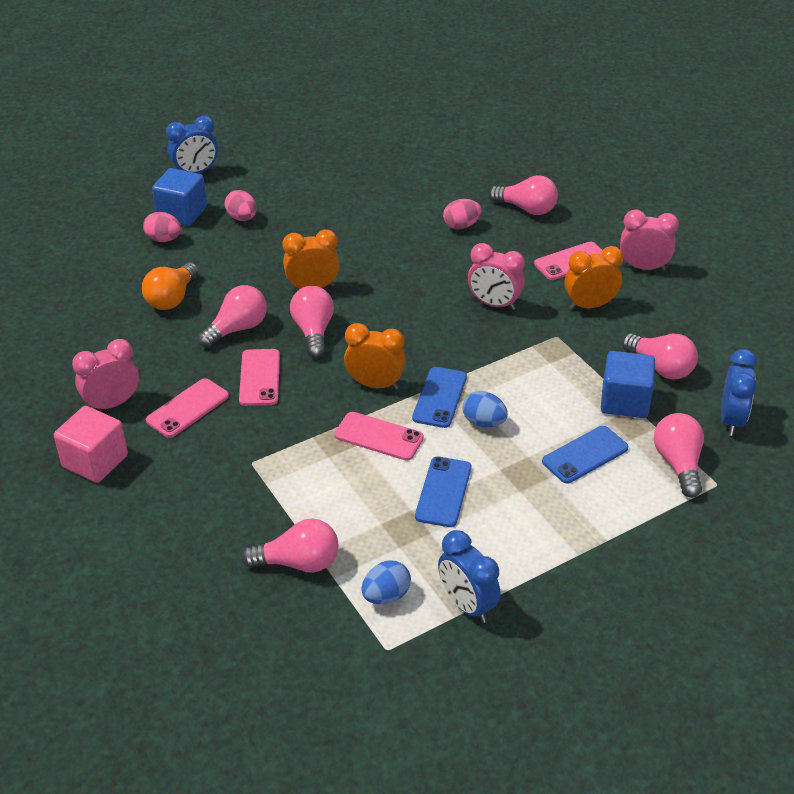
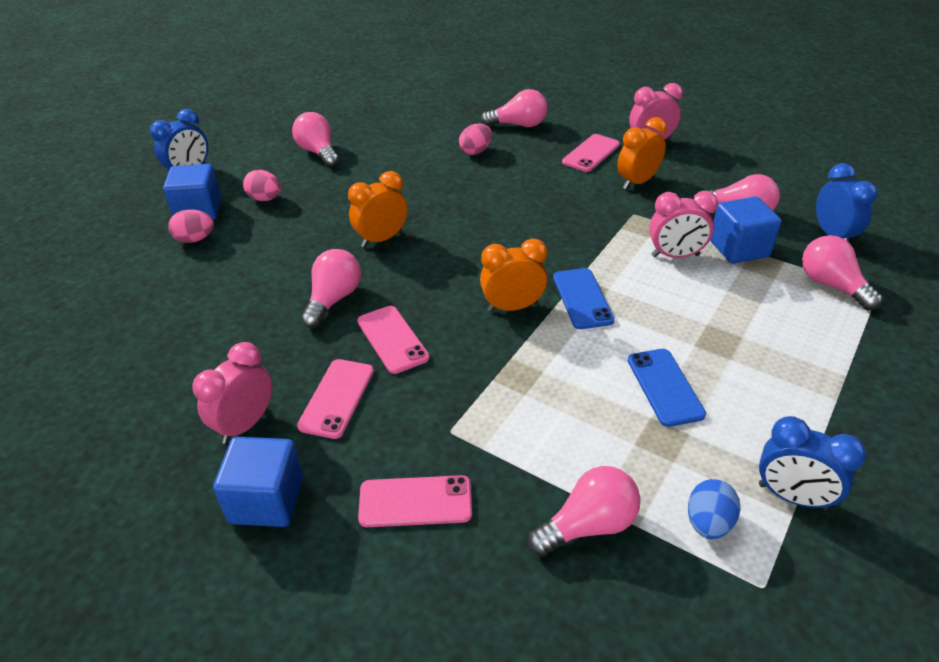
camera: 25 degrees left, 0 degrees up
pink cube [54,406,128,483] -> blue cube [213,437,303,527]
orange light bulb [142,262,199,310] -> none
pink light bulb [290,286,334,358] -> pink light bulb moved to [292,112,339,167]
pink phone [334,412,424,461] -> pink phone moved to [358,475,472,527]
blue egg [463,391,508,427] -> none
pink clock [468,243,525,310] -> pink clock moved to [649,191,718,258]
blue phone [542,426,628,483] -> none

